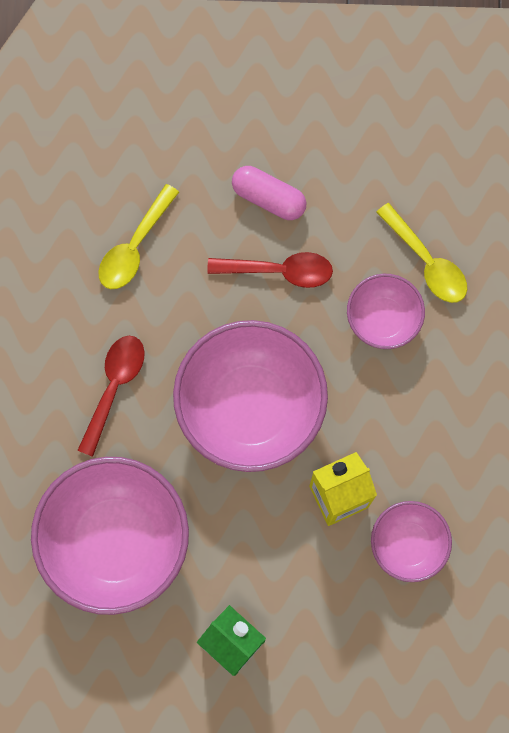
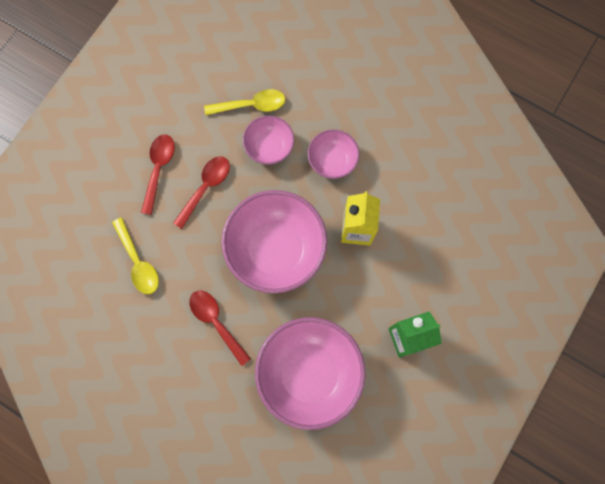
camera: 60 degrees left, 0 degrees up
pink capsule [232,166,306,220] -> red spoon [141,135,175,215]
pink bowl [371,501,452,582] -> pink bowl moved to [308,129,360,179]

